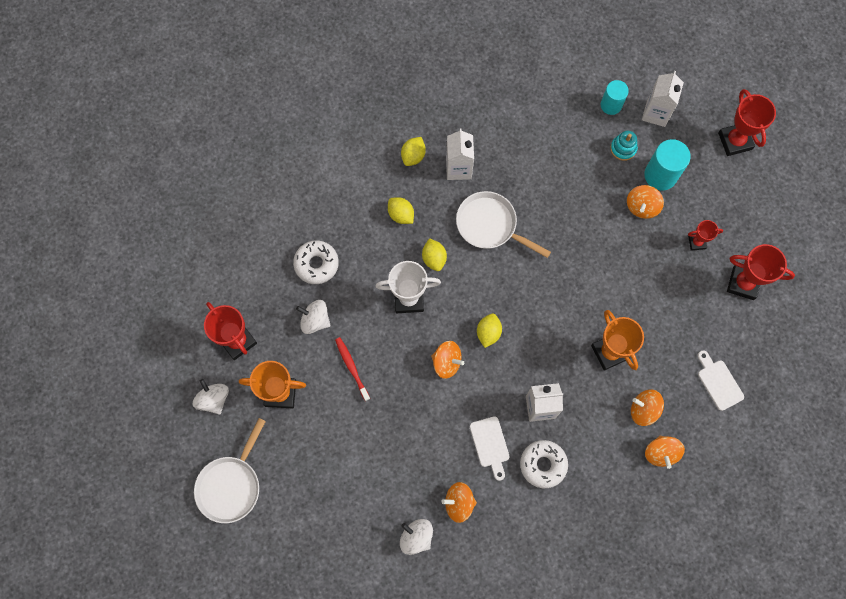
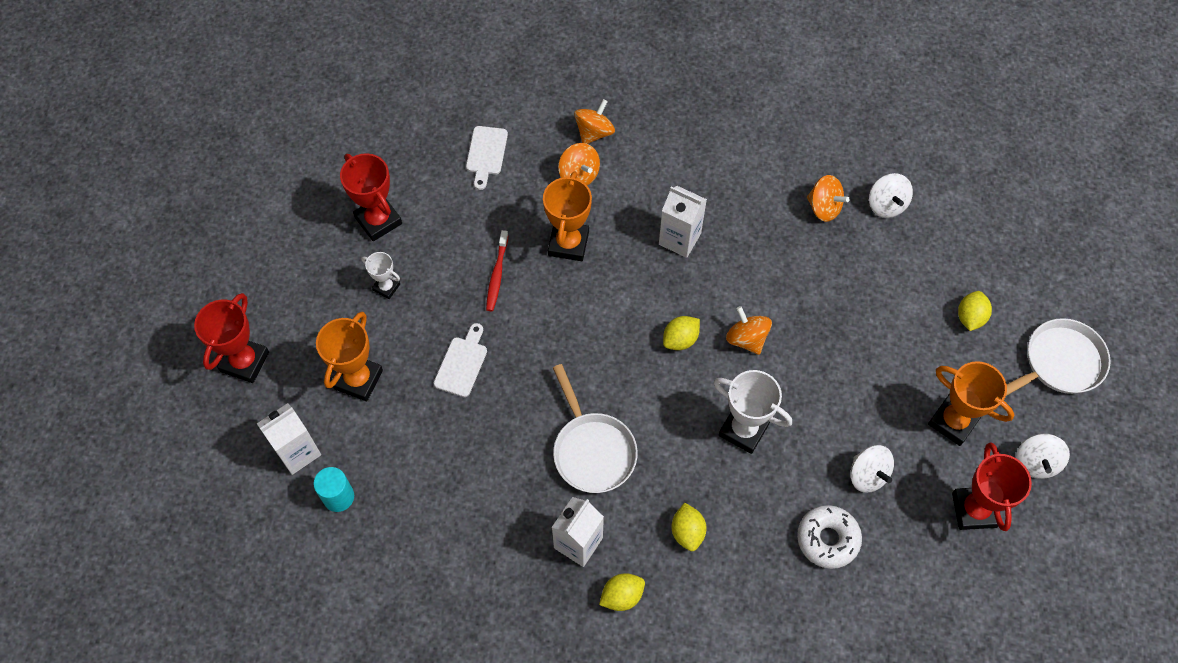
camera: 145 degrees left, 10 degrees down
red toothbrush [335,337,370,401] -> red toothbrush moved to [486,230,509,311]
yellow lemon [422,238,447,271] -> yellow lemon moved to [958,291,992,331]
white cutting board [470,416,510,481] -> white cutting board moved to [434,323,487,397]
white donut [520,440,568,488] -> none
turquoise stacking toy [610,131,638,161] -> none
orange spinning top [627,185,664,219] -> none
turquoise cylinder [644,139,691,190] -> orange trophy [316,312,383,401]
red trophy [688,220,723,251] -> white trophy [361,252,400,299]

